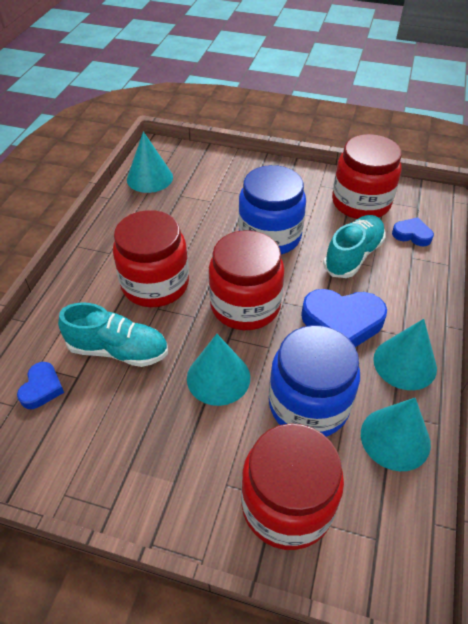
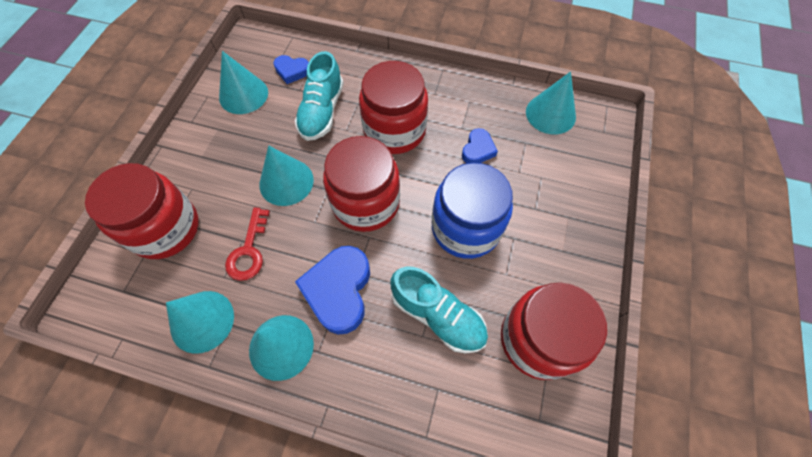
camera: 90 degrees right, 15 degrees up
blue jar [269,325,360,437] -> red key [225,207,270,281]
blue heart [392,217,434,246] -> blue heart moved to [462,128,498,163]
none -> turquoise cone [219,51,268,114]

